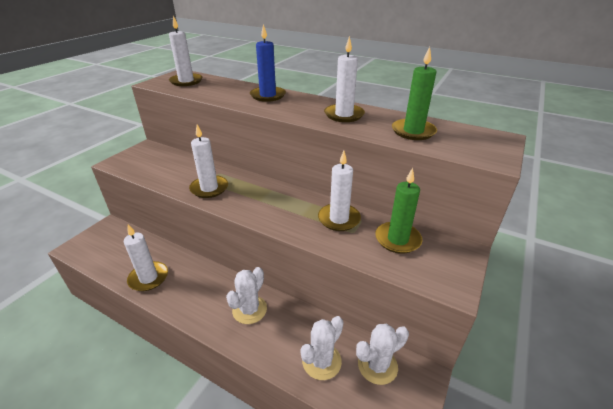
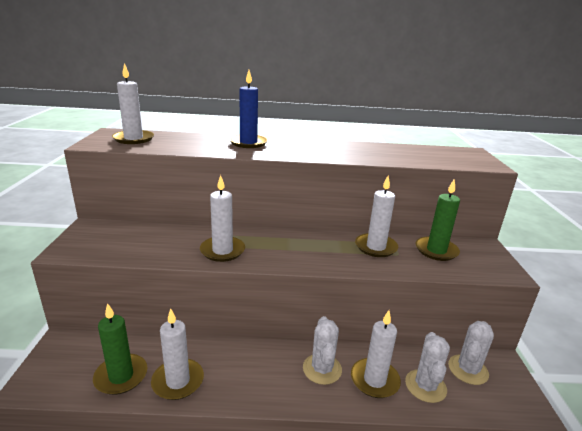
camera: 30 degrees left, 10 degrees down
white candle [324,36,365,122] -> white candle moved to [351,310,401,398]
green candle [392,47,437,140] -> green candle moved to [93,303,148,395]

